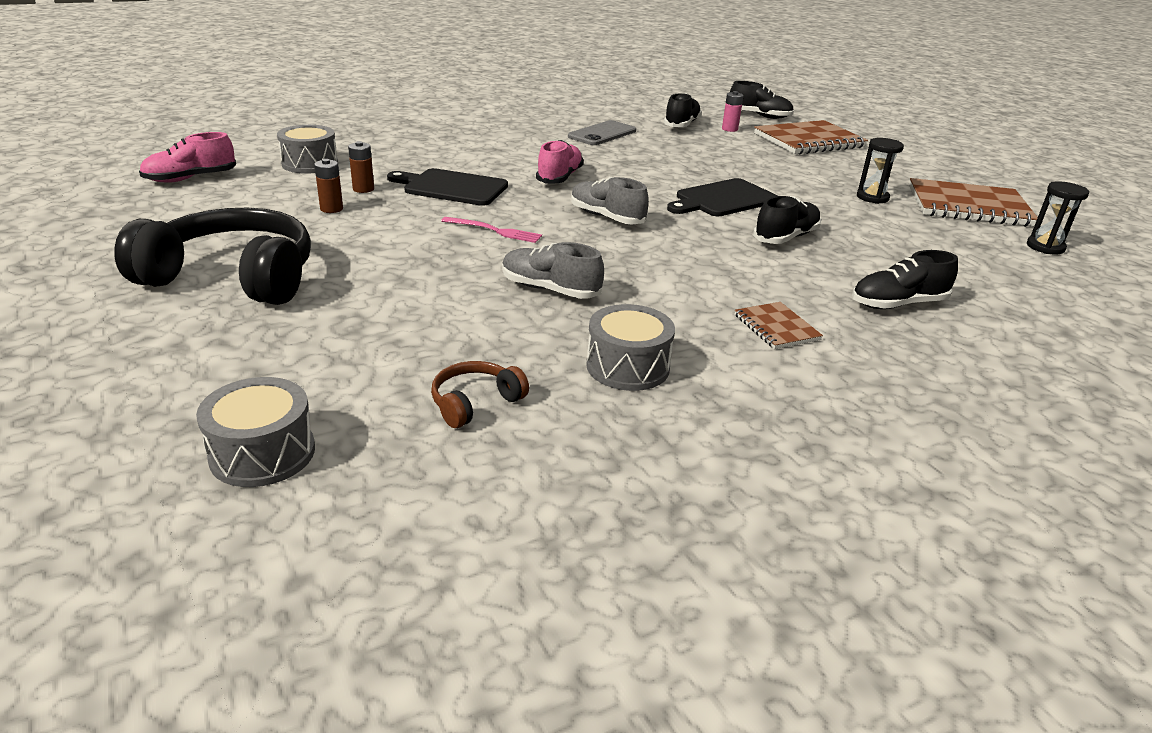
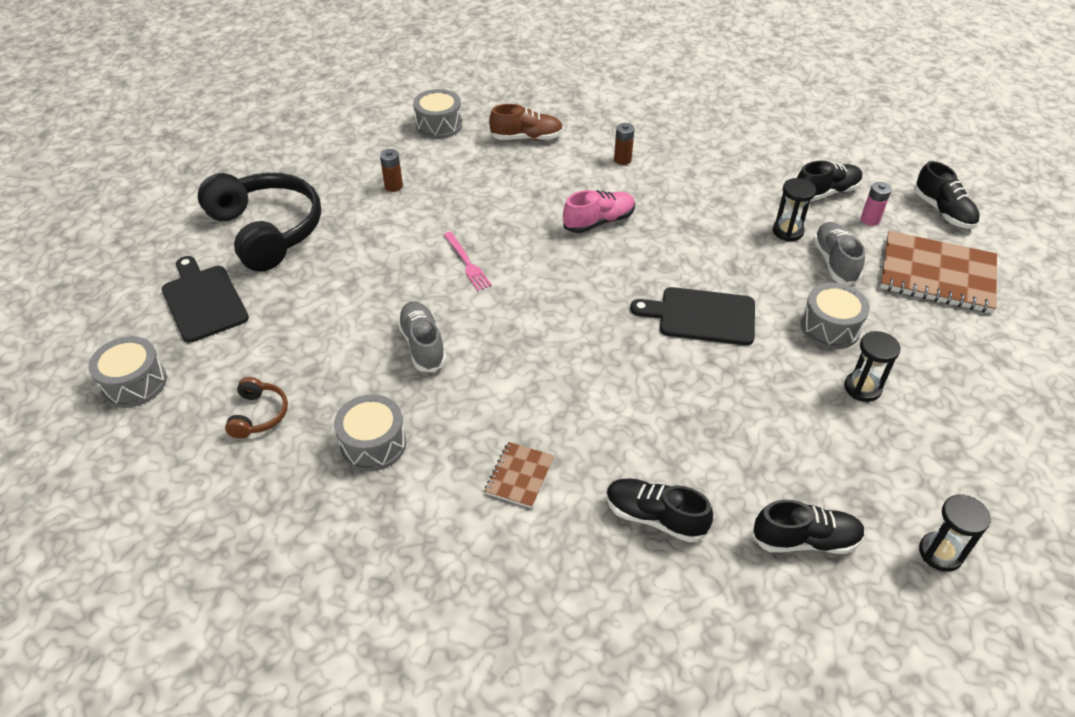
camera: 45 degrees right, 15 degrees up
pink shoe [139,132,236,183] -> none
brown battery [348,141,374,193] -> brown battery moved to [614,123,635,165]
black cutting board [387,168,508,206] -> black cutting board moved to [162,256,249,343]
brown headphones [431,361,529,428] -> brown headphones turned 90 degrees clockwise [225,377,288,439]
grey phone [568,120,636,145] -> none
grey shoe [571,177,649,224] -> grey shoe moved to [813,222,865,286]
black shoe [753,196,821,244] -> black shoe moved to [752,500,865,554]
brown notebook [909,178,1038,227] -> none
none -> brown shoe [489,104,563,140]
none -> black hourglass [773,178,816,241]
none -> grey drum [800,283,870,349]

